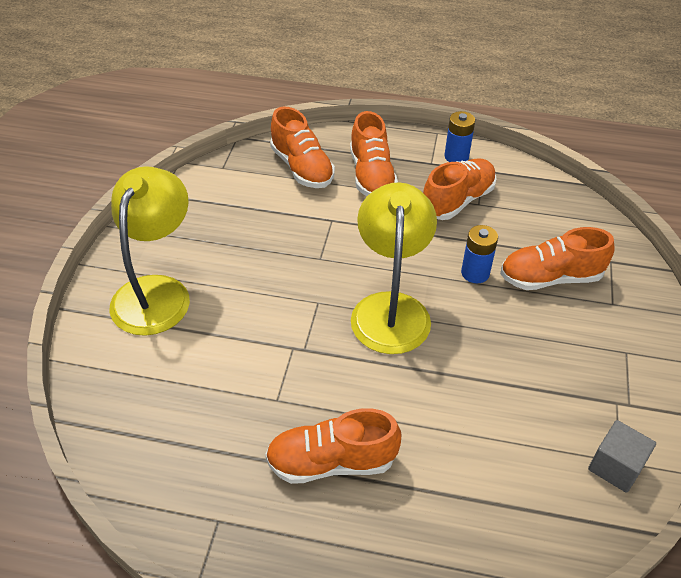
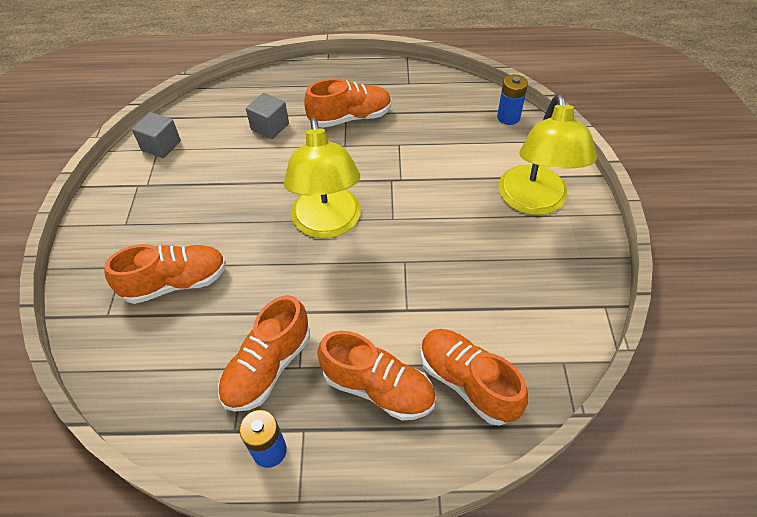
camera: 170 degrees right, 5 degrees up
orange shoe [350,111,398,196] -> orange shoe turned 135 degrees clockwise [317,331,435,420]
blue battery [461,225,498,283] -> blue battery moved to [497,74,528,125]
none -> grey cube [246,93,289,139]

